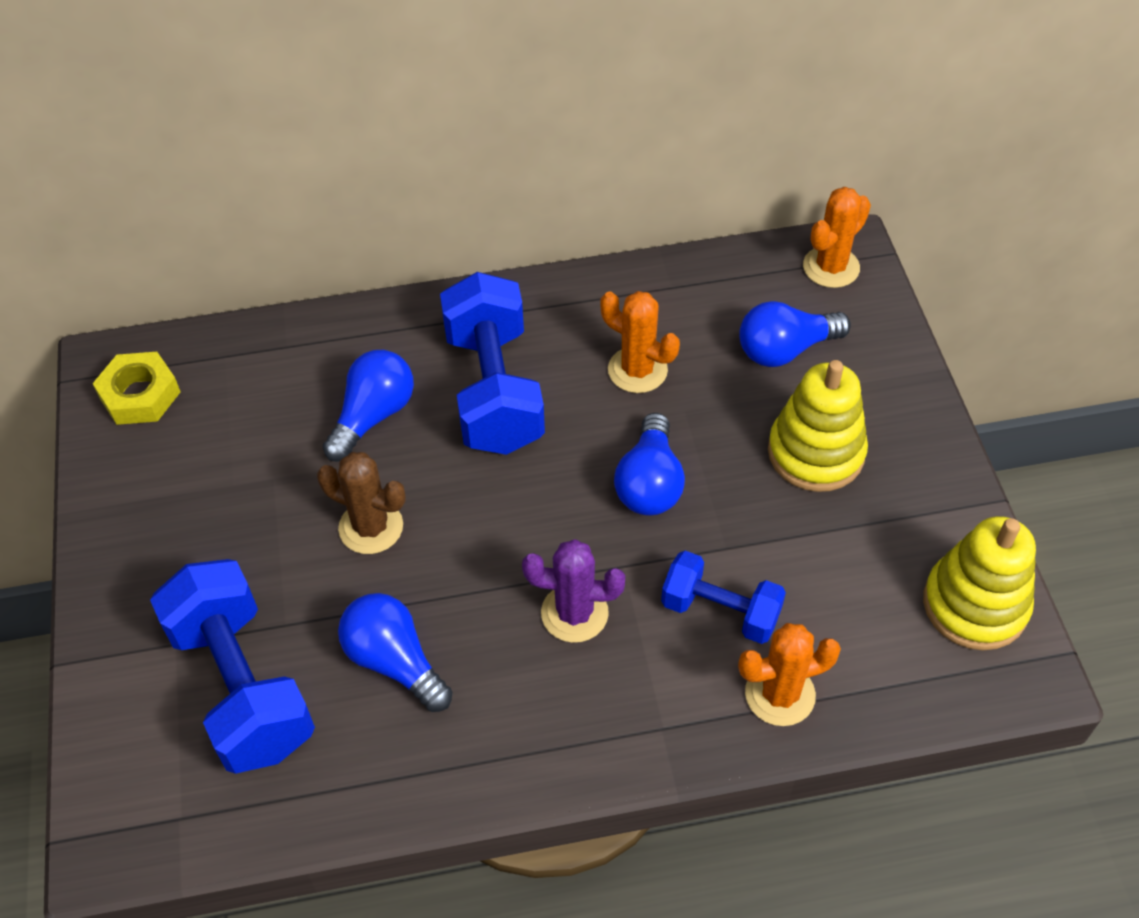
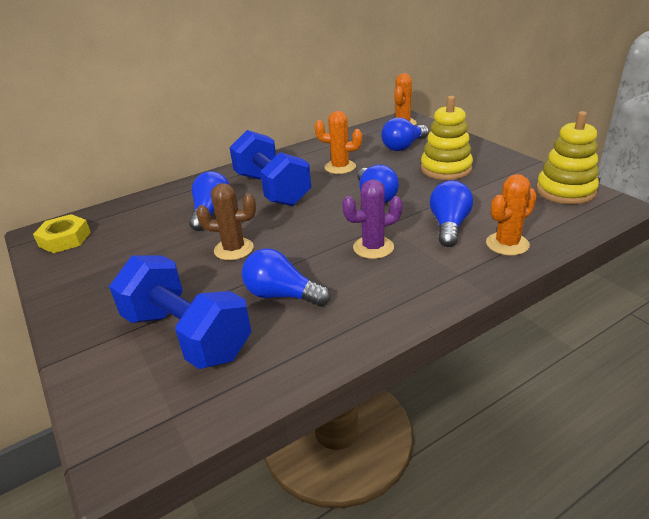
camera: 20 degrees left, 20 degrees down
blue dumbbell [661,551,786,644] -> blue light bulb [430,180,473,247]

